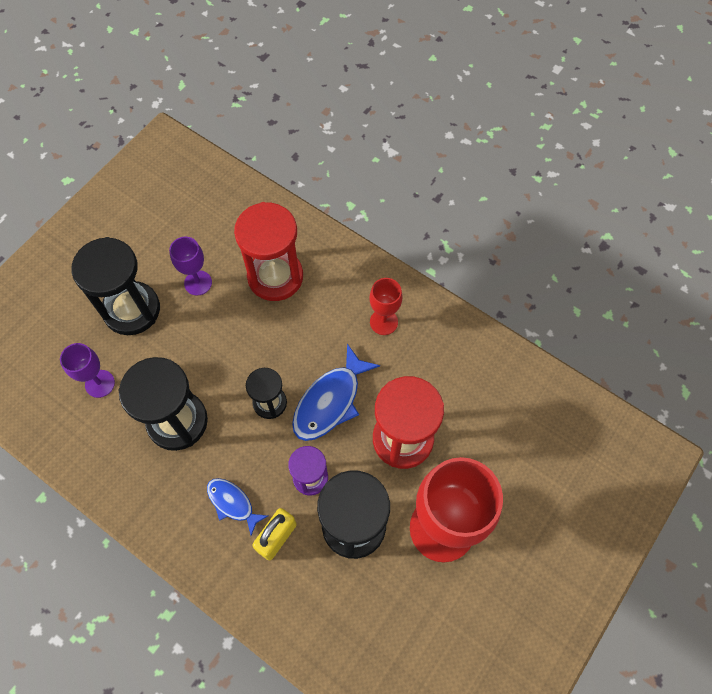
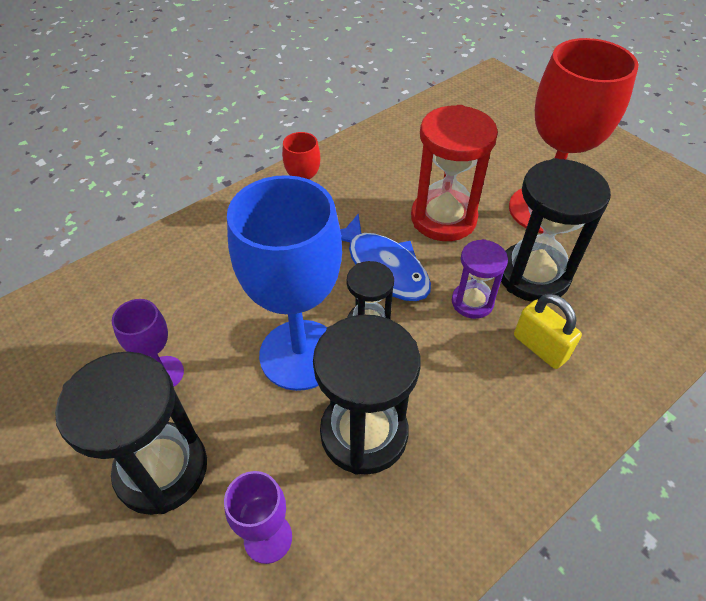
camera: 75 degrees left, 15 degrees down
blue fish [207,478,268,536] -> none
red hourglass [234,202,303,301] -> none
none -> blue goblet [227,175,342,391]

